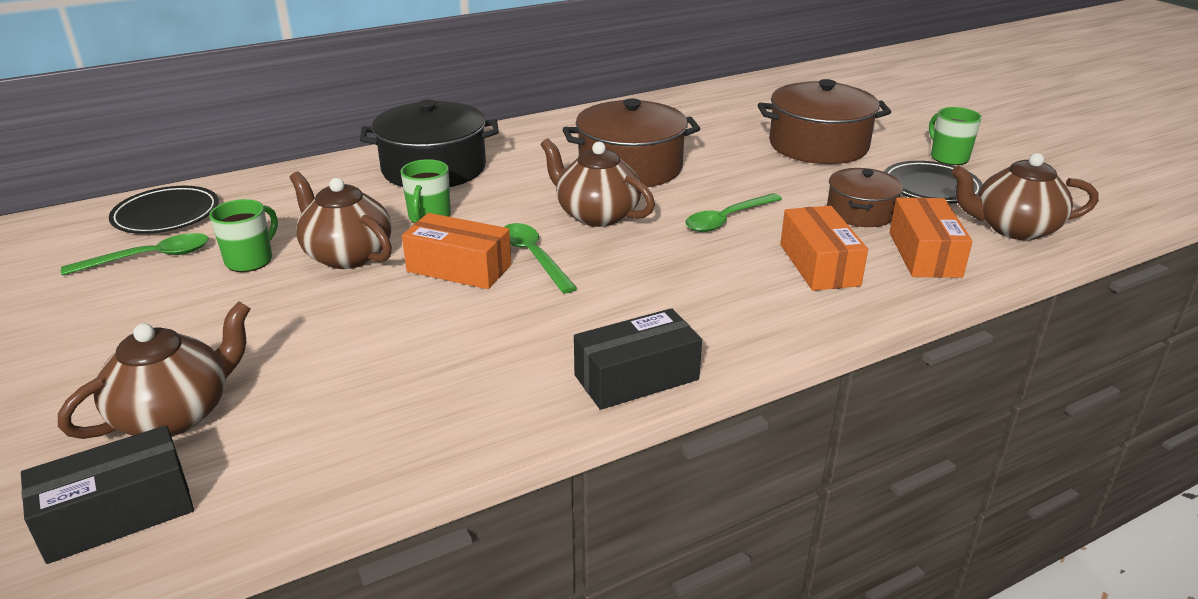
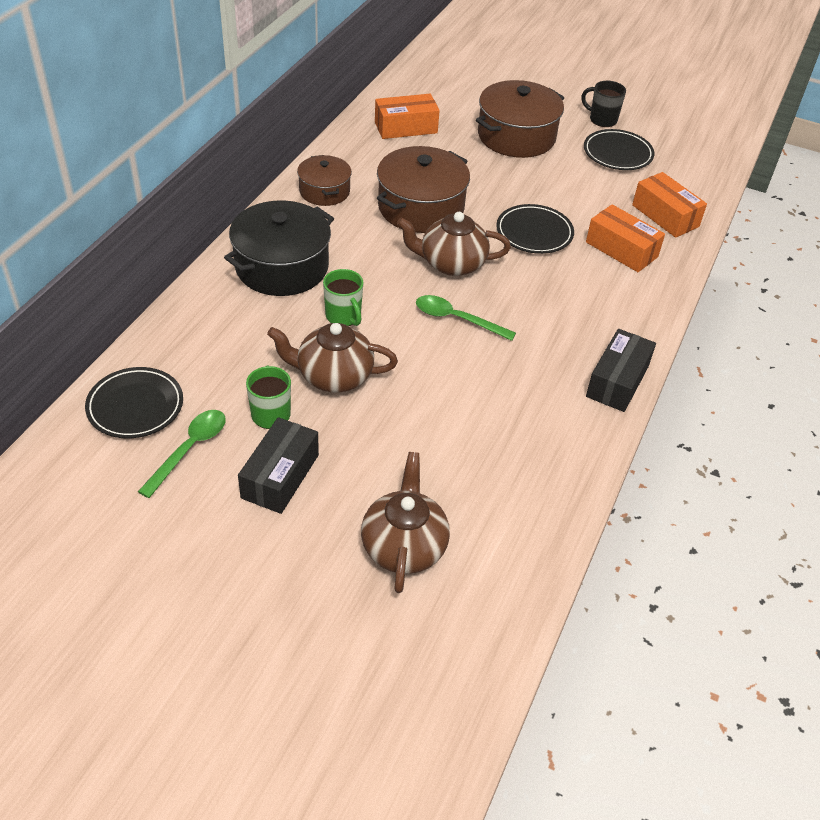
camera: 40 degrees left, 15 degrees up
black box [21,425,194,564] -> black box moved to [238,417,319,514]
orange box [402,213,511,289] -> orange box moved to [375,94,440,139]
green spoon [685,193,782,232] -> black plate [496,204,574,254]
brown pot [827,168,903,227] -> brown pot moved to [297,155,352,206]
green mug [929,107,982,165] -> black mug [581,81,626,127]
brown teapot [951,153,1099,240] -> none

